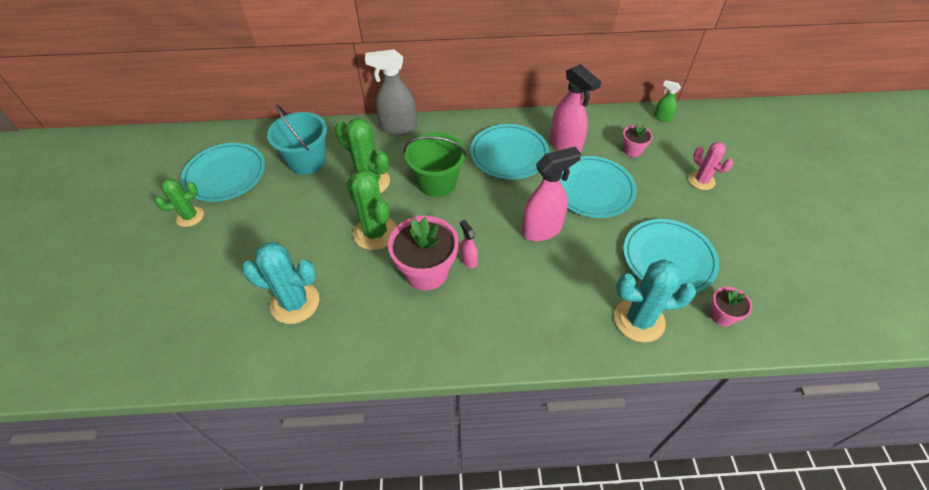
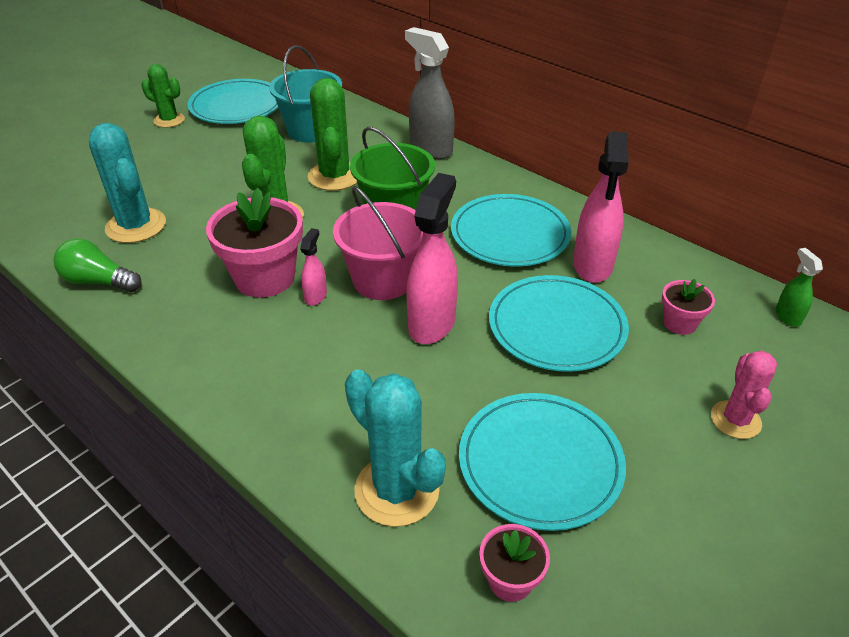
camera: 45 degrees right, 10 degrees down
pink spray bottle [522,147,581,241] -> pink spray bottle turned 90 degrees counterclockwise [407,173,458,344]
none -> green light bulb [54,239,142,292]
none -> pink bucket [333,186,423,300]

